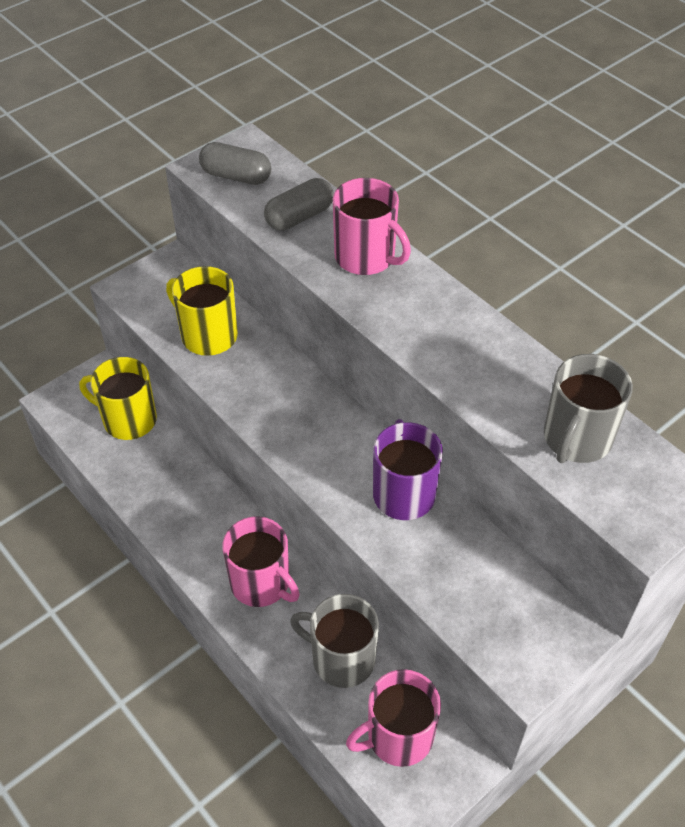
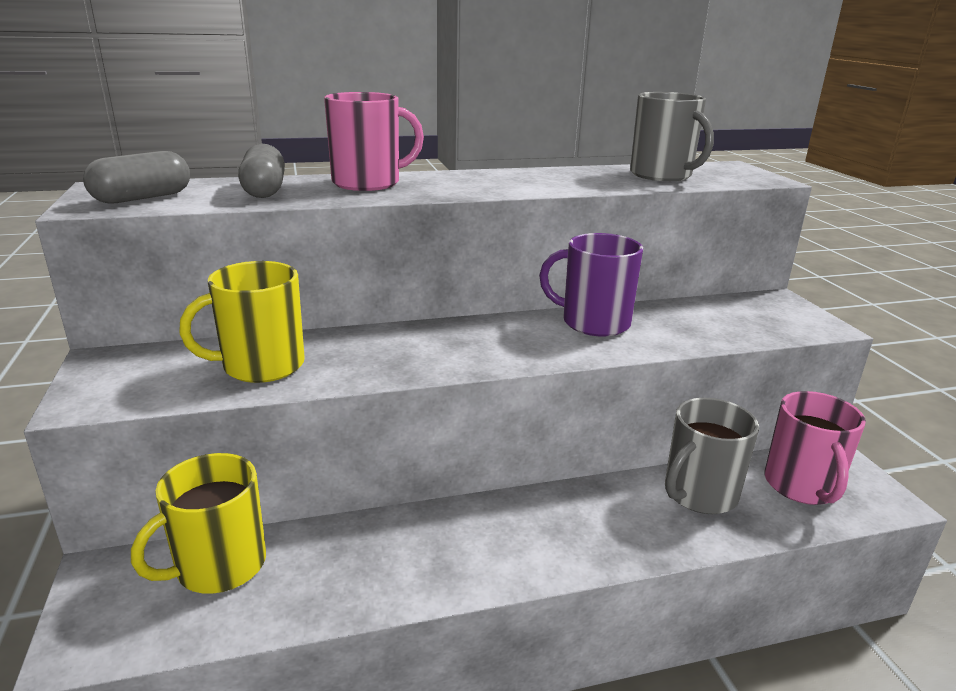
camera: 65 degrees left, 25 degrees down
pink mug [222,516,300,607] -> none

